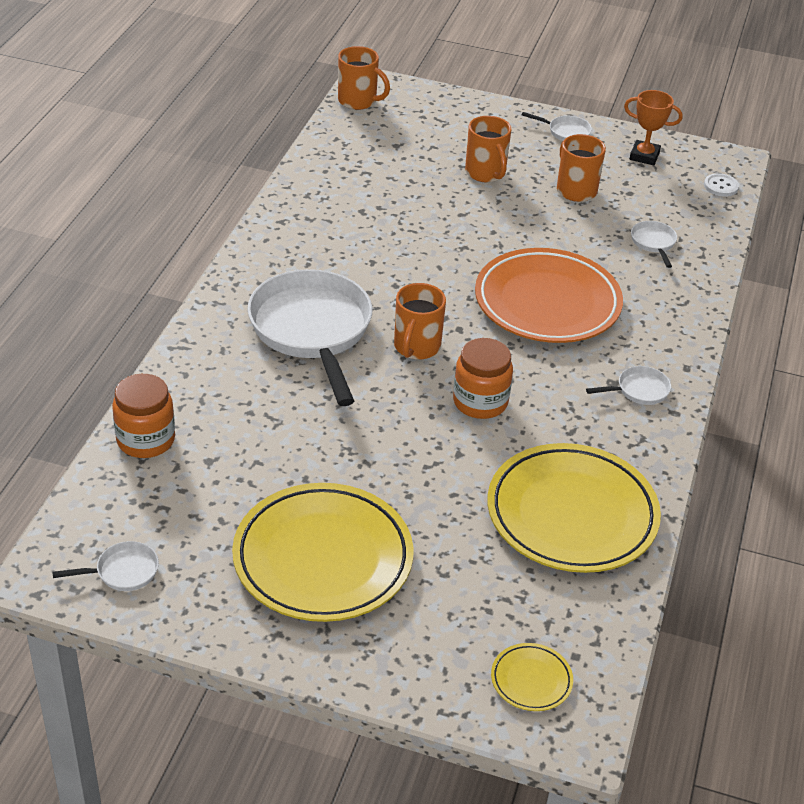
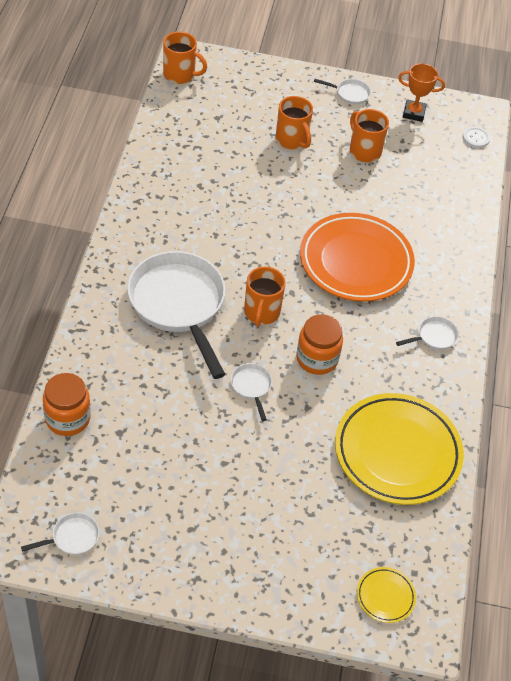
camera: 10 degrees left, 10 degrees up
yellow plate [232,483,413,622] -> none
white pan [631,221,677,268] -> white pan moved to [231,363,272,421]

